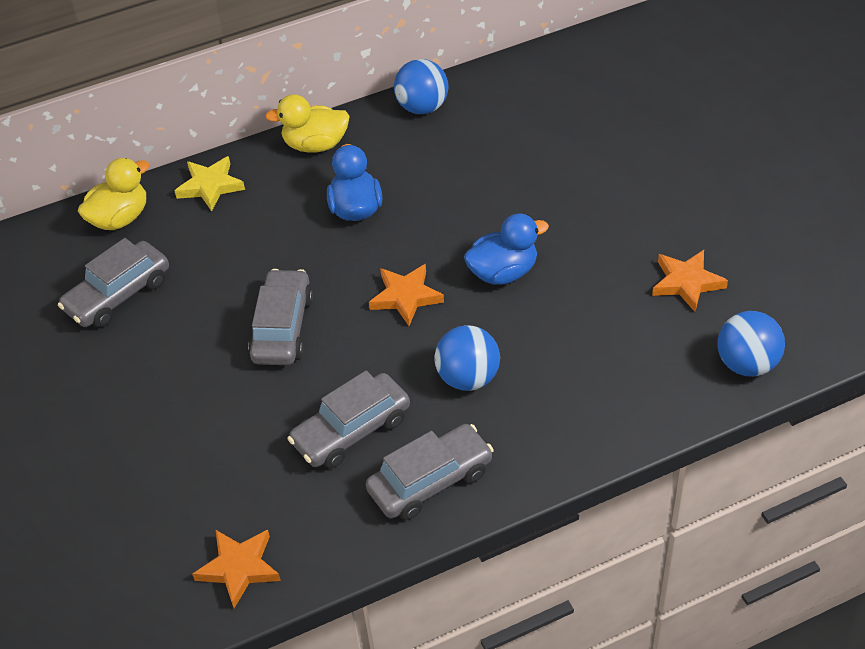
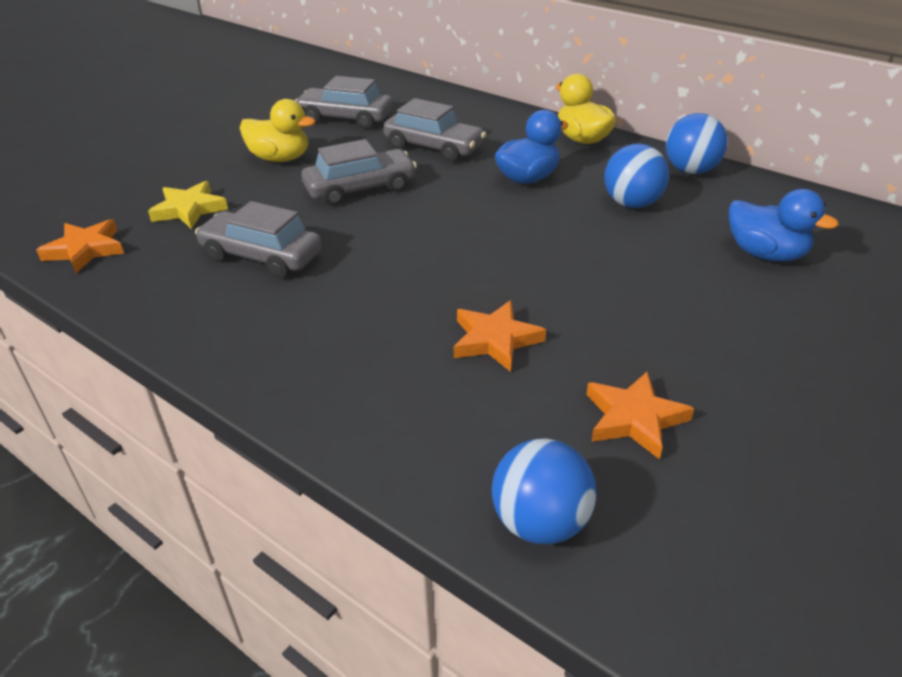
camera: 60 degrees right, 10 degrees down
yellow duck [78,158,149,230] -> yellow duck moved to [240,99,316,162]
yellow star [175,156,245,211] -> yellow star moved to [148,181,228,229]
grey car [366,424,494,520] -> grey car moved to [383,98,486,162]
orange star [369,264,444,326] -> orange star moved to [454,300,546,372]
blue ball [434,325,500,391] -> blue ball moved to [604,144,669,208]
blue duck [464,214,549,285] -> blue duck moved to [729,189,839,261]

